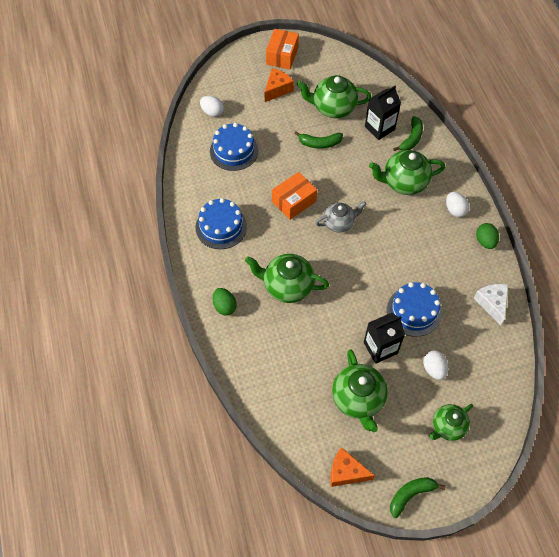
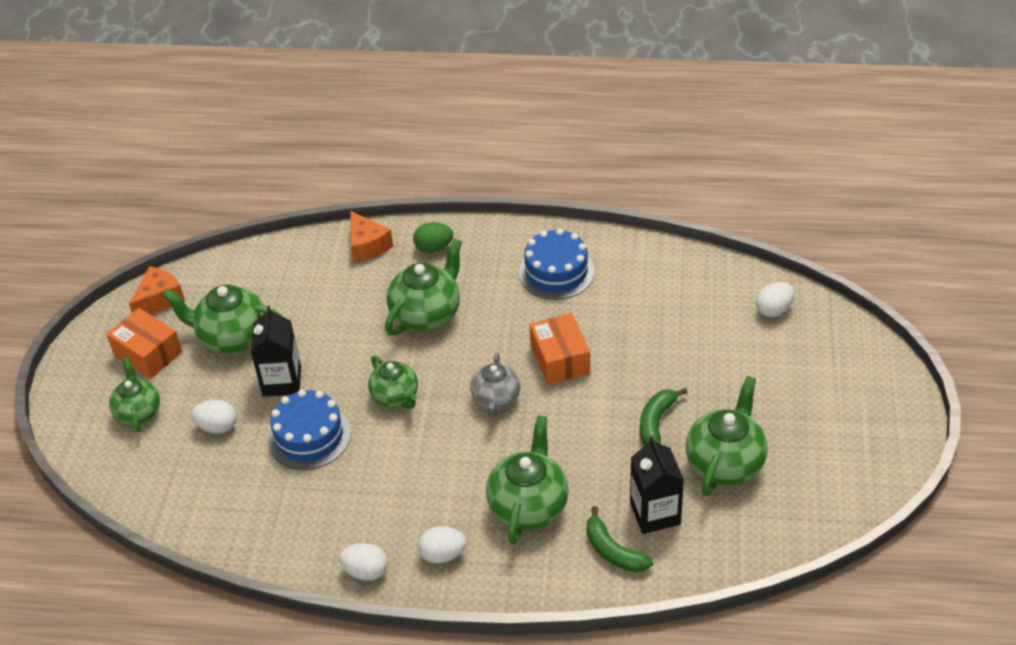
camera: 115 degrees right, 15 degrees down
blue cake [210,123,258,171] -> none
orange cheese [264,68,294,102] -> orange cheese moved to [350,211,393,263]
orange box [266,29,299,69] -> orange box moved to [106,308,183,379]
green banana [390,477,446,518] -> none
white cheese [473,284,508,326] -> none
green egg [476,223,499,249] -> white egg [339,543,388,581]
none -> green teapot [368,356,418,409]

